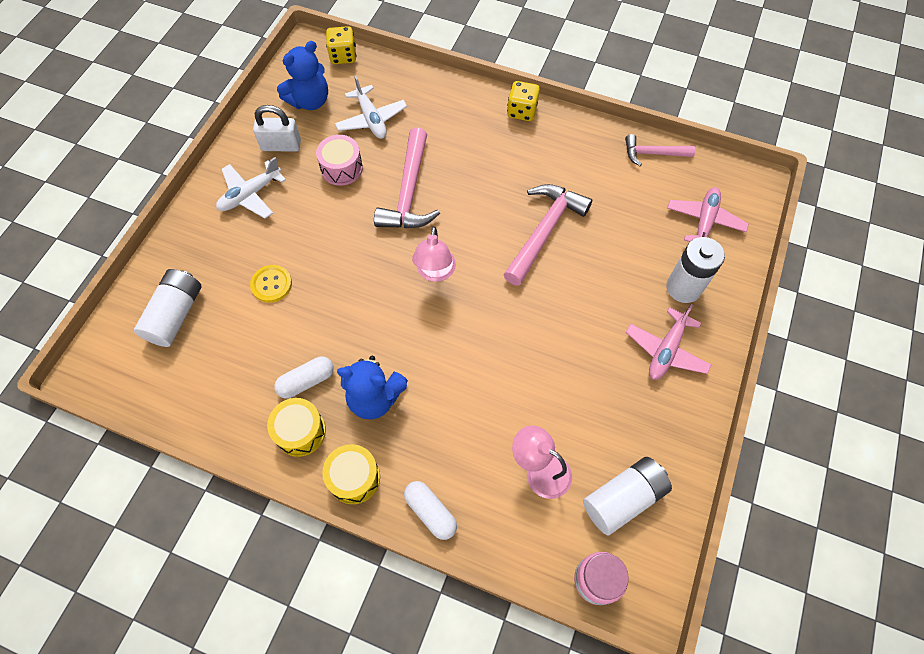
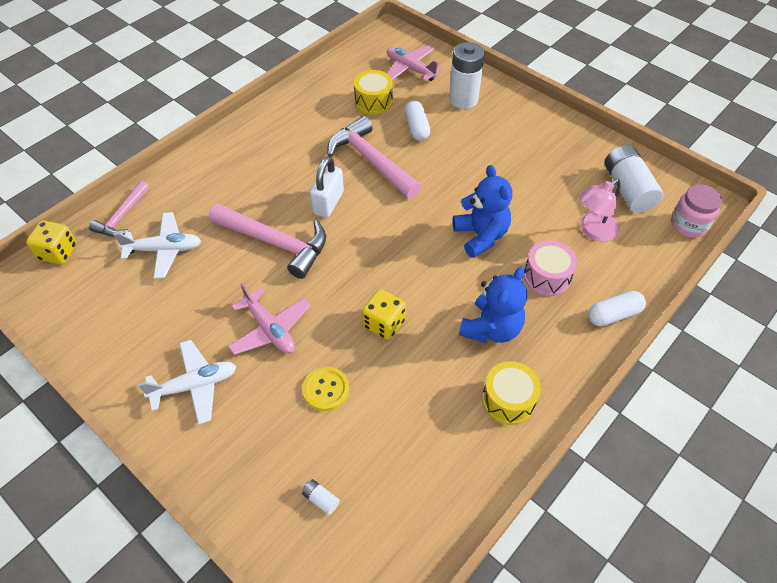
camera: 70 degrees left, 10 degrees down
white battery [134,269,202,347] -> white battery [302,479,340,515], size x0.40
white plane [216,157,286,218] -> white plane turned 90 degrees counterclockwise [138,340,236,425]
white padlock [253,105,301,152] -> white padlock moved to [310,156,344,218]
white capsule [274,356,334,398] -> white capsule moved to [405,101,430,141]
blue teddy bear [277,41,328,110] -> blue teddy bear moved to [453,165,512,258]
pink drum [316,135,363,186] -> pink drum moved to [524,240,577,296]
yellow drum [322,444,380,504] -> yellow drum moved to [354,70,393,115]
pink lamp [412,226,456,282] -> none
yellow dice [507,81,540,121] -> yellow dice moved to [362,289,406,340]
pink hammer [625,134,695,166] -> pink hammer moved to [89,181,149,237]
pink plane [626,304,712,380] -> pink plane moved to [228,283,311,355]

